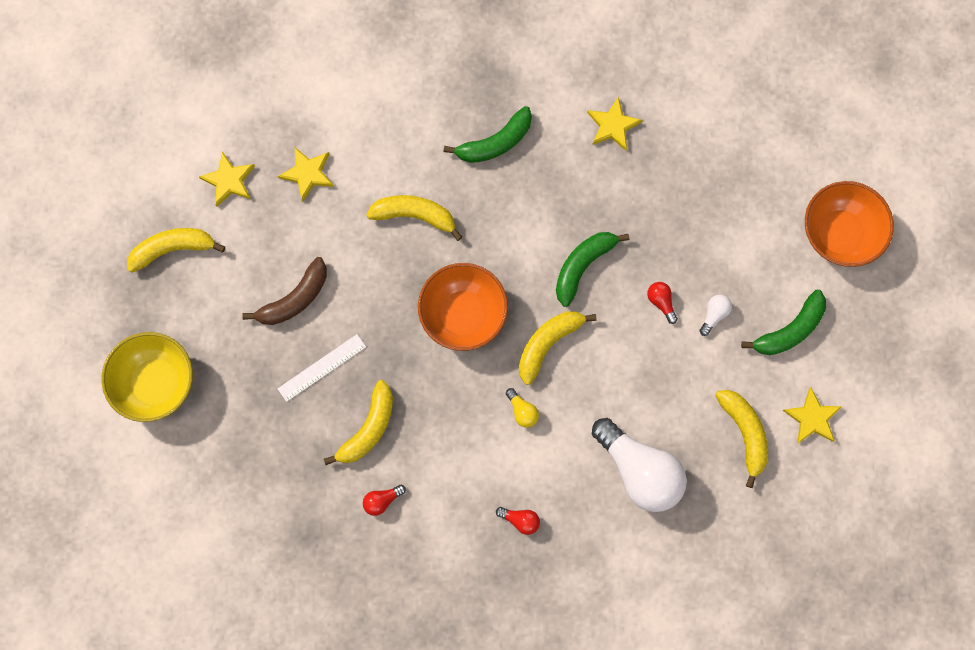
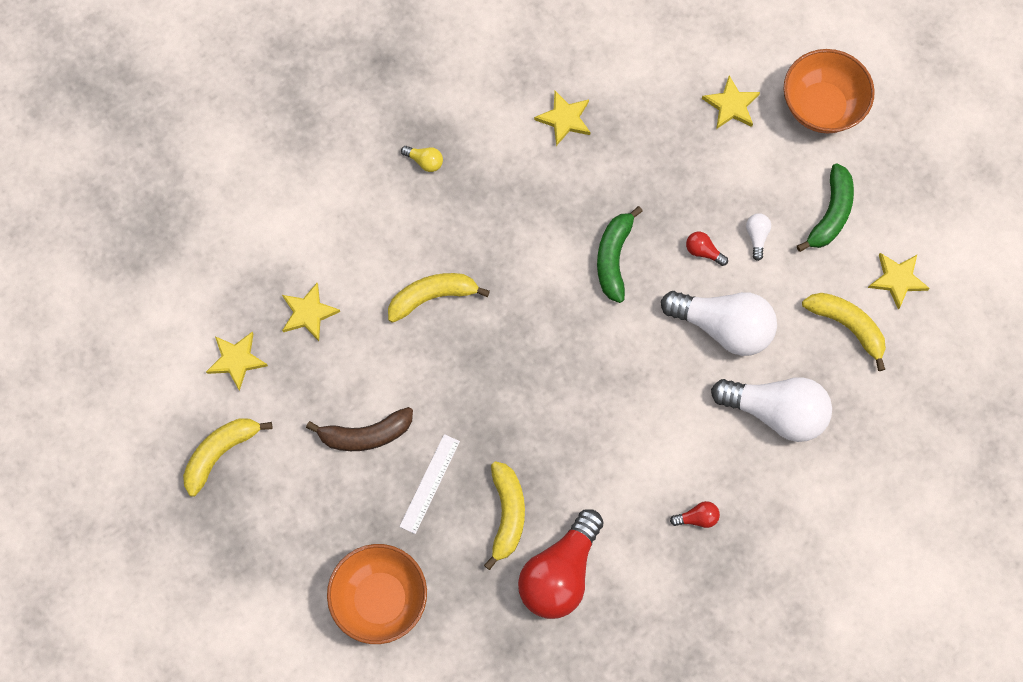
camera: 30 degrees left, 5 degrees down
yellow bowl [101,332,193,422] -> none
brown banana [242,257,327,325] -> brown banana turned 60 degrees clockwise [306,407,413,451]
red light bulb [363,485,406,516] -> red light bulb [518,509,603,619], size x2.47
orange bowl [418,263,508,351] -> orange bowl moved to [327,544,427,644]
green banana [444,106,532,163] -> none
yellow light bulb [506,388,539,428] -> yellow light bulb moved to [401,146,443,172]
yellow banana [519,311,597,385] -> none
none -> white light bulb [661,291,777,356]
none -> yellow star [702,76,760,129]

